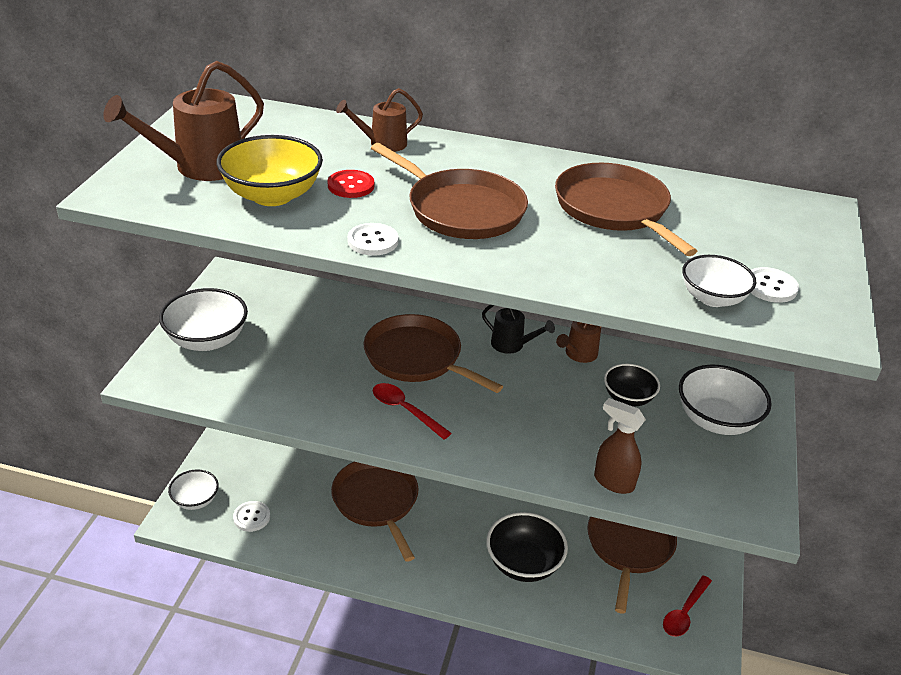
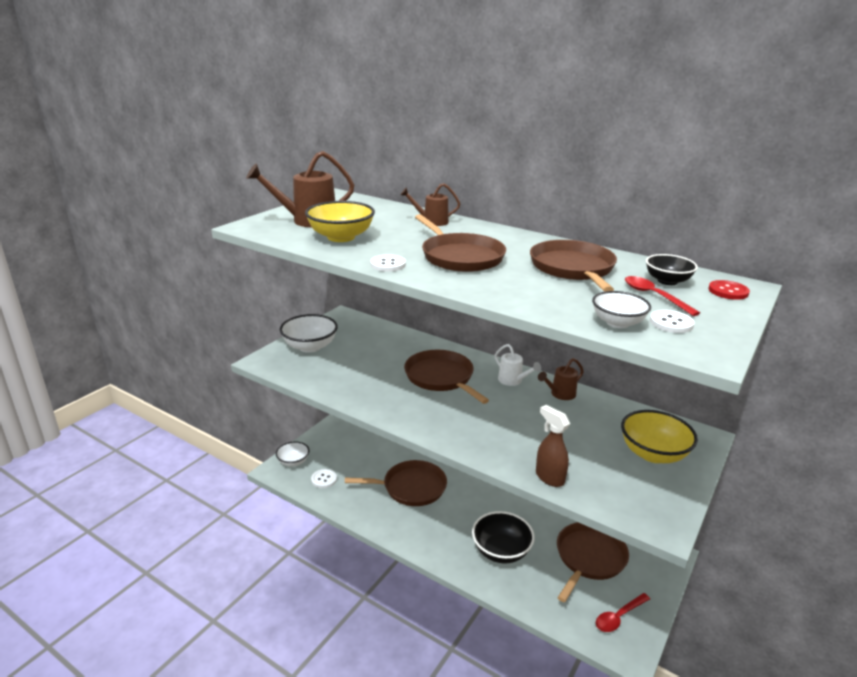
camera: 20 degrees right, 10 degrees down
red button [328,170,374,198] -> red button moved to [709,280,750,300]
brown pan [331,462,418,562] -> brown pan turned 90 degrees clockwise [345,460,447,506]
red spoon [373,383,452,440] -> red spoon moved to [625,276,700,316]
black watering can [482,305,555,354] -> white watering can [495,344,541,386]
black bowl [604,364,660,406] -> black bowl moved to [646,254,698,285]
white bowl [679,365,772,435] -> yellow bowl [621,410,698,463]

